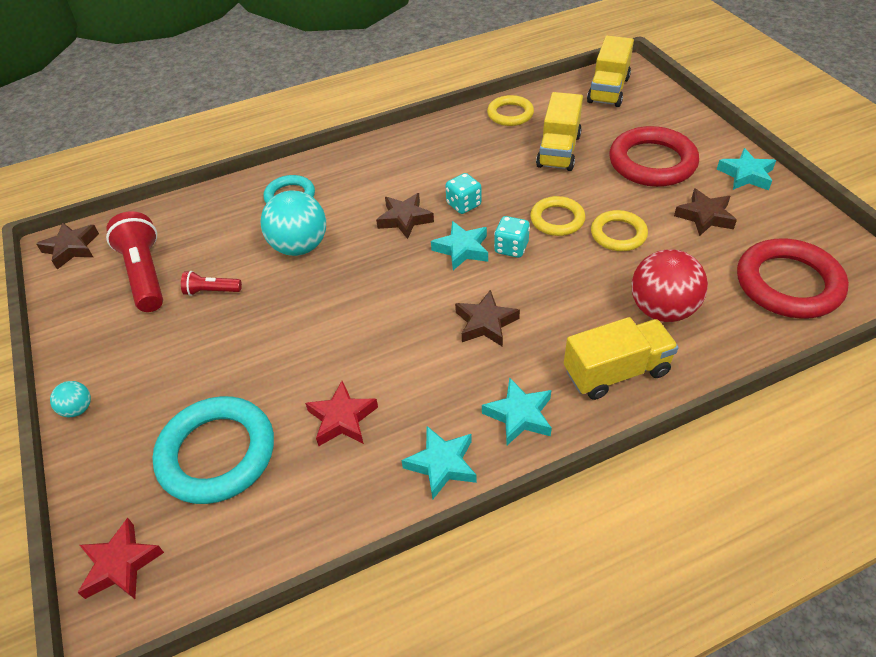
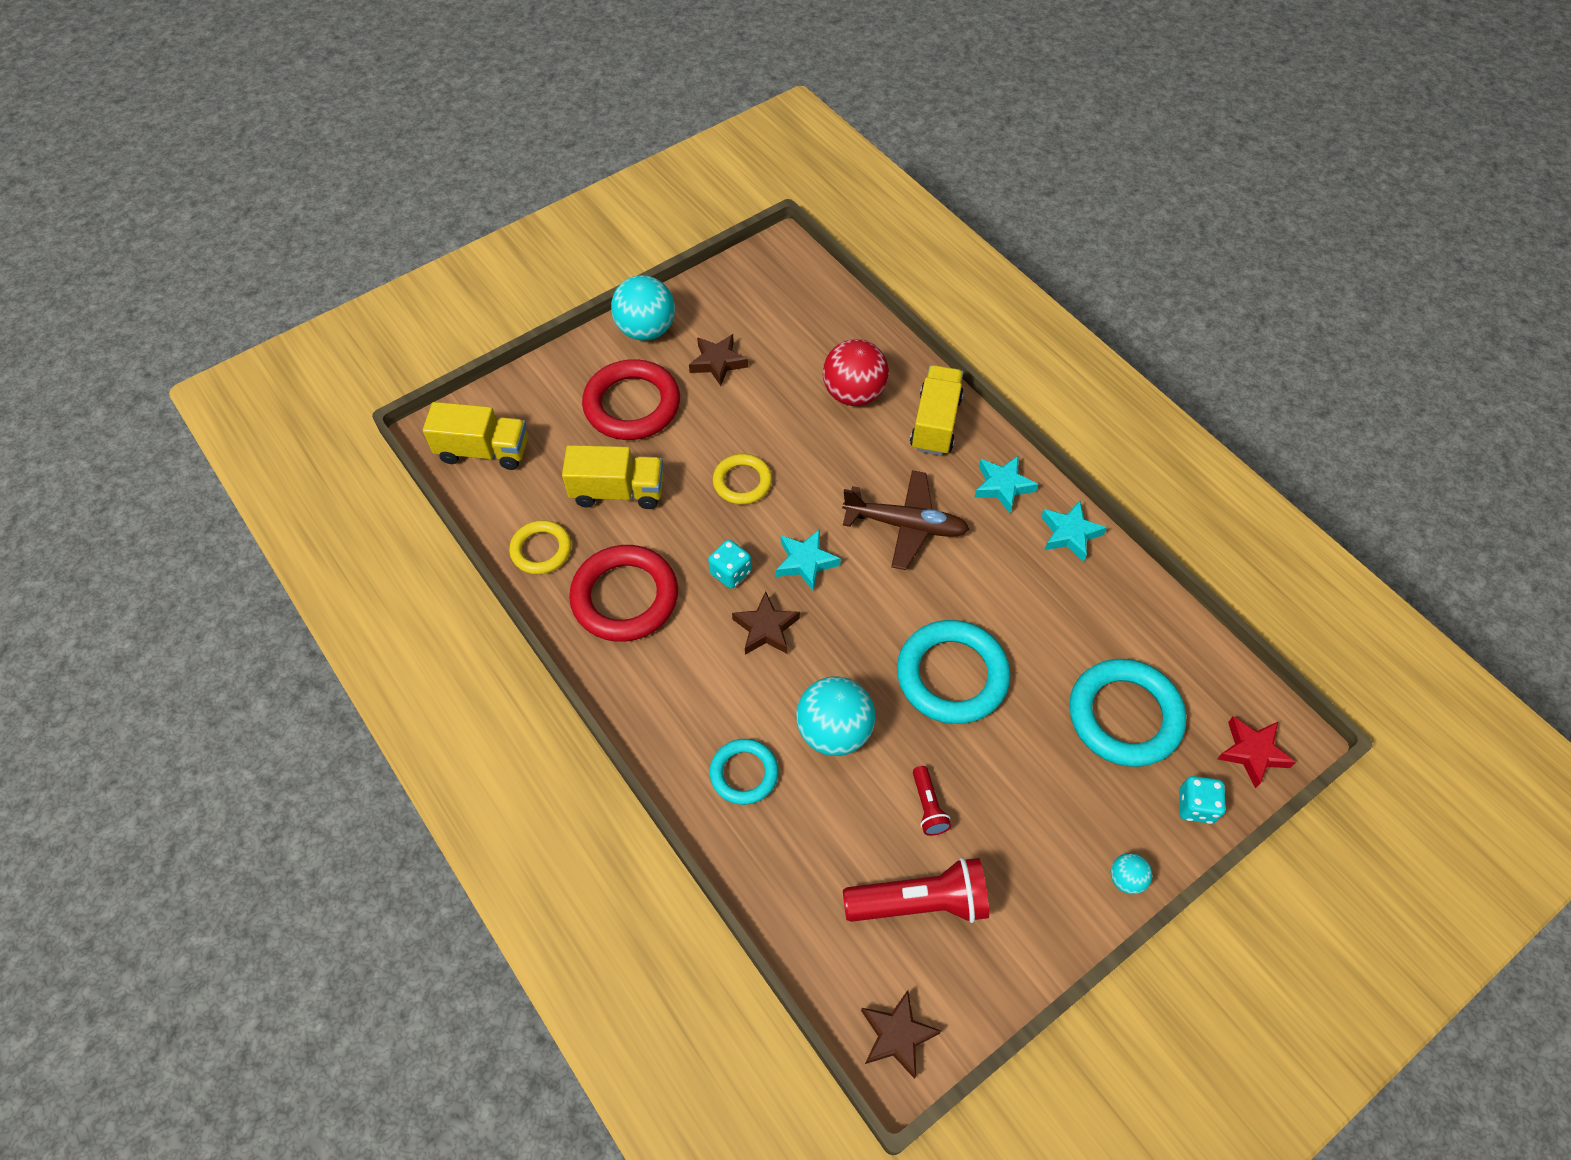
camera: 105 degrees left, 10 degrees up
red flashlight [106,211,163,312] -> red flashlight turned 150 degrees counterclockwise [843,857,989,923]
red star [305,381,378,446] -> none
brown star [455,290,520,347] -> brown plane [842,470,969,570]
turquoise dice [494,216,530,258] -> turquoise dice moved to [1179,776,1226,824]
yellow truck [564,317,679,400] -> yellow truck turned 45 degrees clockwise [910,365,964,456]
yellow ring [591,210,648,251] -> none
turquoise star [717,148,776,190] -> turquoise ball [611,275,675,341]
red ring [737,238,849,319] -> red ring moved to [569,545,678,642]
none -> turquoise ring [897,620,1010,724]

